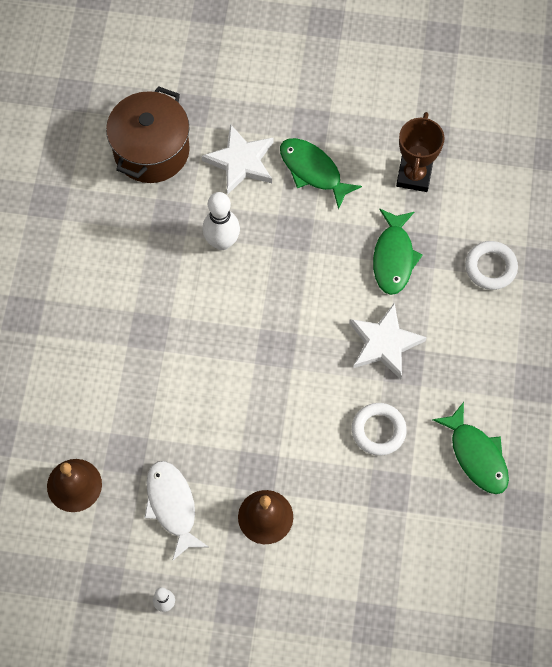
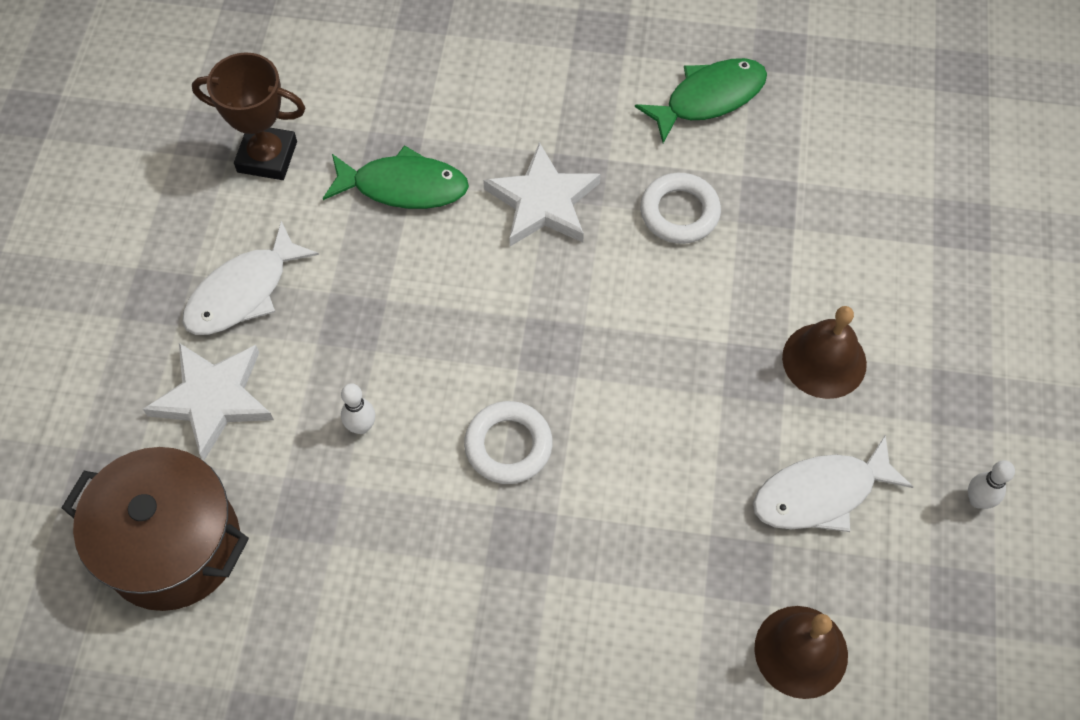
camera: 90 degrees left, 5 degrees down
white bowling pin [202,192,240,250] -> white bowling pin [341,383,375,434], size x0.55
green fish [280,138,362,210] -> white fish [182,221,319,335]
white ring [465,241,518,290] -> white ring moved to [464,401,553,484]

